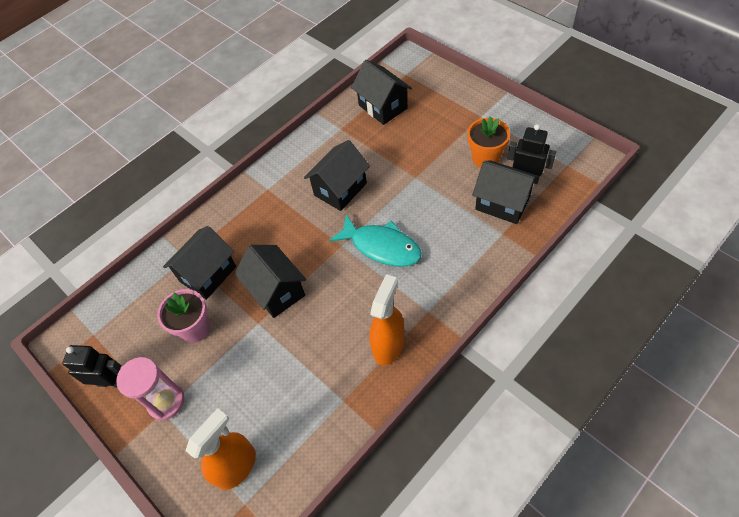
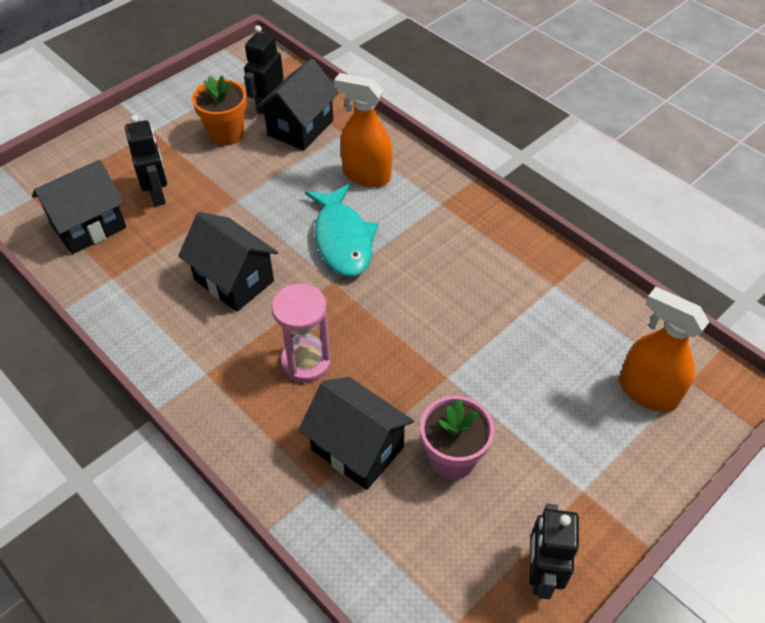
camera: 95 degrees left, 5 degrees down
pink hourglass [116,357,185,421] -> pink hourglass moved to [272,284,331,382]
black house [235,245,306,318] -> none
turquoise fish [329,214,422,267] -> turquoise fish turned 135 degrees clockwise [305,184,378,277]
orange spray bottle [370,274,405,365] -> orange spray bottle moved to [334,73,392,187]
none -> black robot [125,115,167,206]

